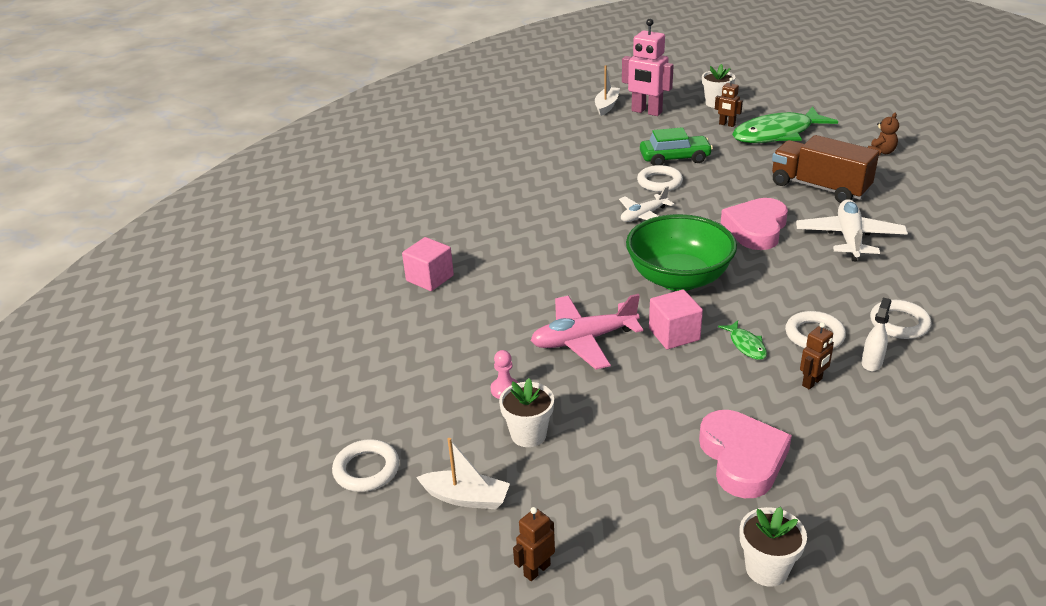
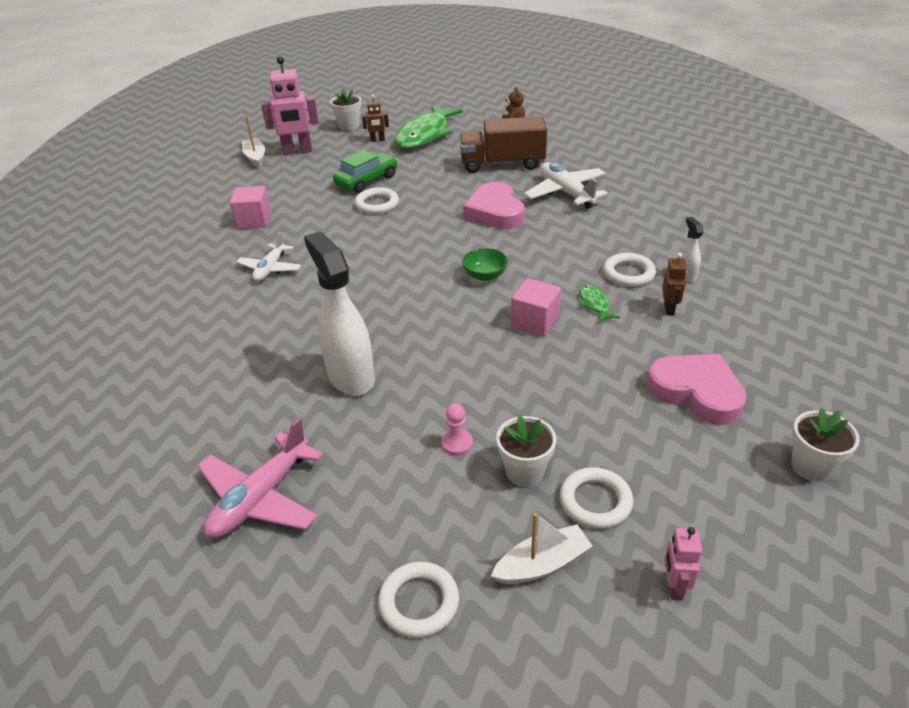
camera: 40 degrees left, 5 degrees up
pink cube [402,237,454,291] -> pink cube moved to [230,186,271,229]
brown robot [513,507,555,581] -> pink robot [665,527,702,601]
pink plane [531,294,643,370] -> pink plane moved to [198,418,323,538]
white plane [619,186,675,222] -> white plane moved to [236,232,301,281]
green bowl [626,214,737,291] -> green bowl [462,248,508,281], size x0.44
green fish [718,320,767,360] -> green fish turned 135 degrees counterclockwise [579,284,620,322]
white ring [870,300,931,339] -> white ring moved to [560,467,633,529]
none -> white spray bottle [304,231,375,396]

